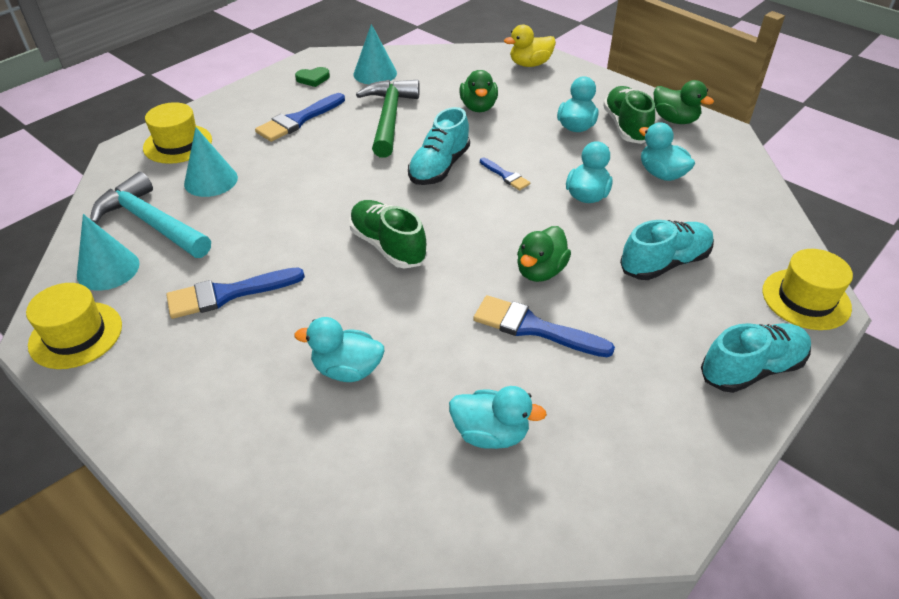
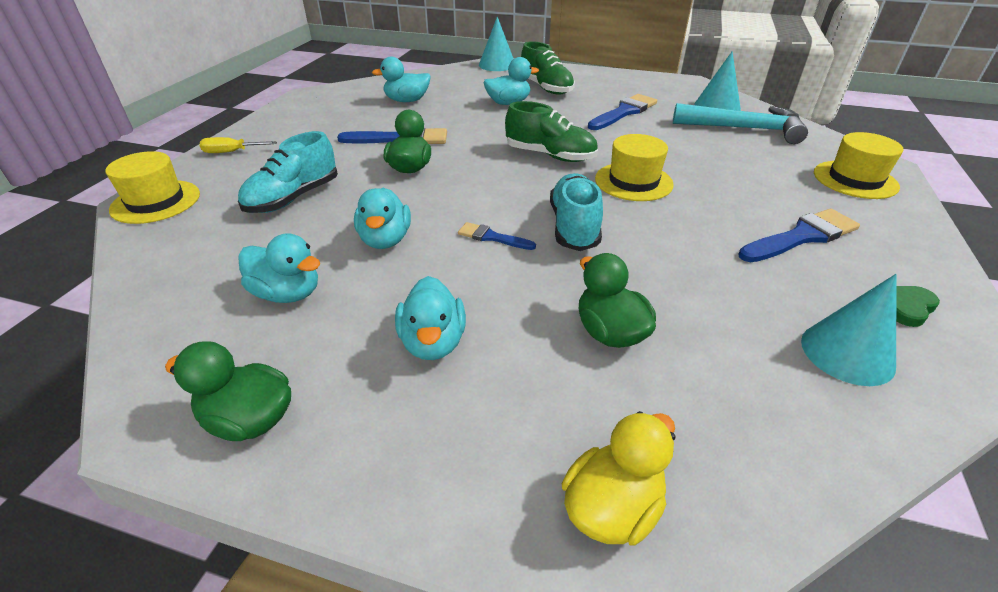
camera: 155 degrees right, 5 degrees down
yellow hat [26,283,122,369] -> yellow hat moved to [595,134,674,201]
turquoise cone [184,127,238,197] -> turquoise cone moved to [479,17,514,71]
blue brush [255,93,345,142] -> blue brush turned 45 degrees clockwise [738,209,860,262]
green hammer [356,80,420,158] -> none
green shoe [603,86,655,144] -> green shoe moved to [521,41,575,95]
turquoise shoe [701,323,811,393] -> yellow screwdriver [199,137,277,153]

